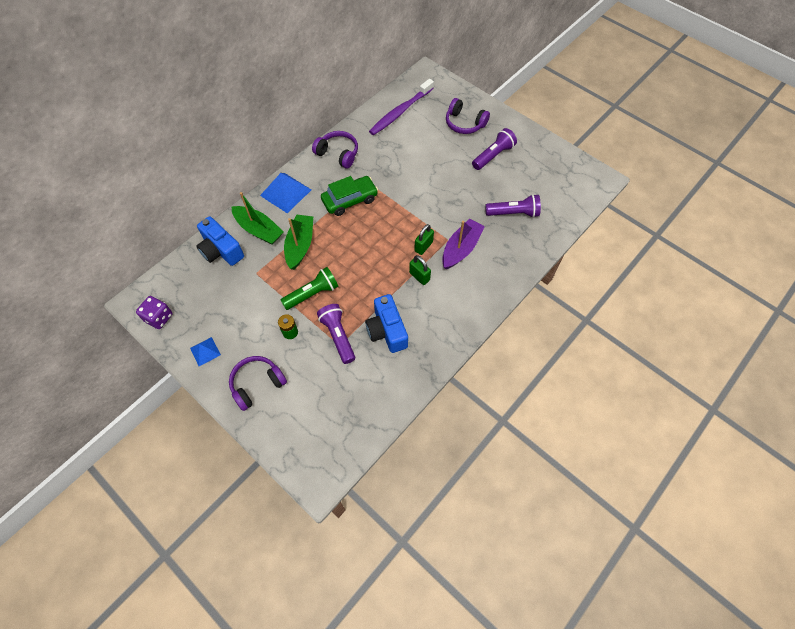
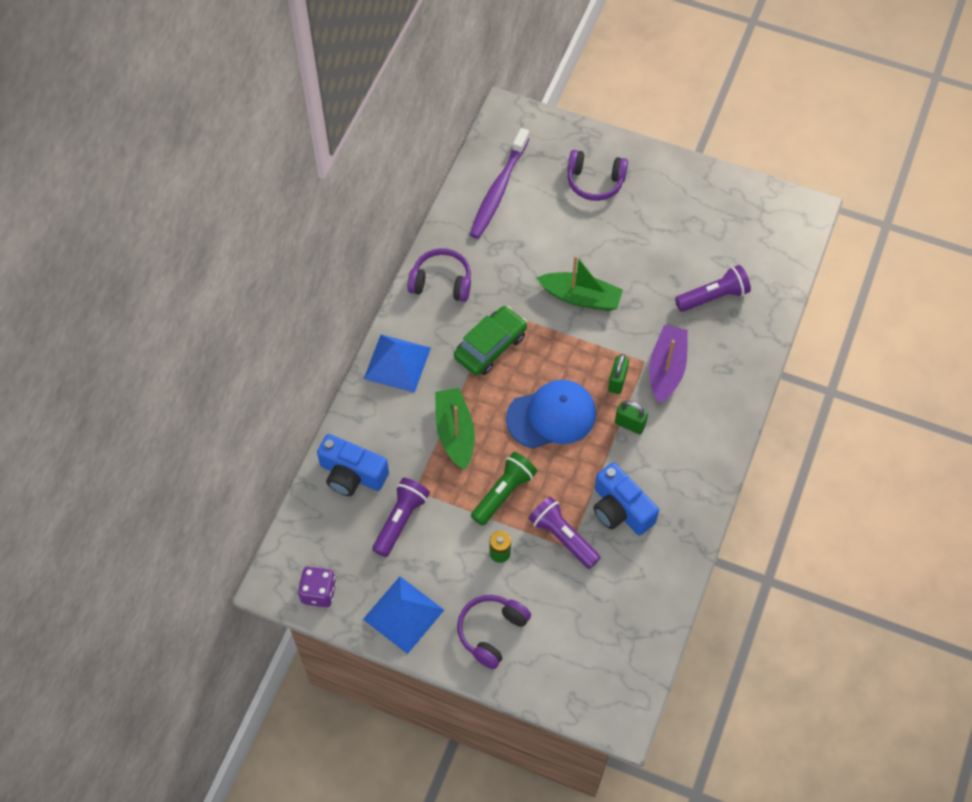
camera: 20 degrees left, 0 degrees up
blue pyramid [190,337,221,366] -> blue pyramid [363,577,444,654], size x1.82
green boat [231,192,284,244] -> green boat moved to [537,255,623,311]
purple flashlight [472,128,517,170] -> purple flashlight moved to [372,478,430,557]
none -> blue cap [506,380,596,448]

